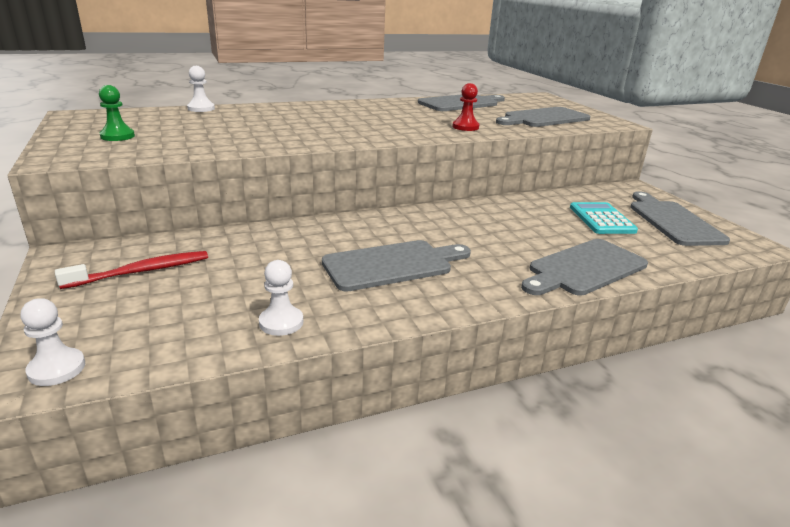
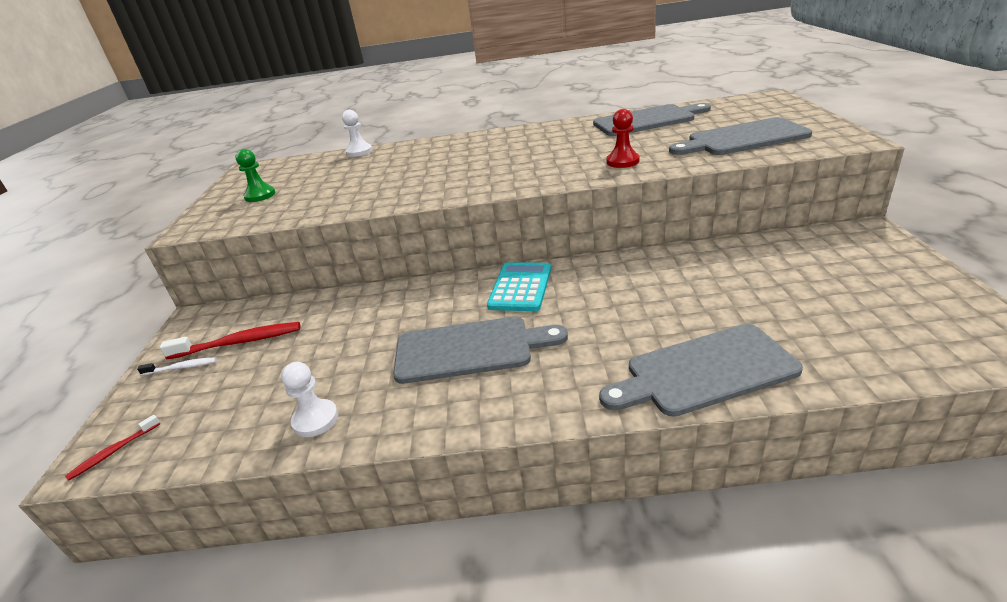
camera: 25 degrees right, 5 degrees up
white pawn [20,298,85,386] -> red toothbrush [65,415,160,481]
turquoise calculator [570,202,638,234] -> turquoise calculator moved to [487,262,551,311]
grey cutting board [630,191,730,246] -> none
none -> white toothbrush [137,357,217,375]

